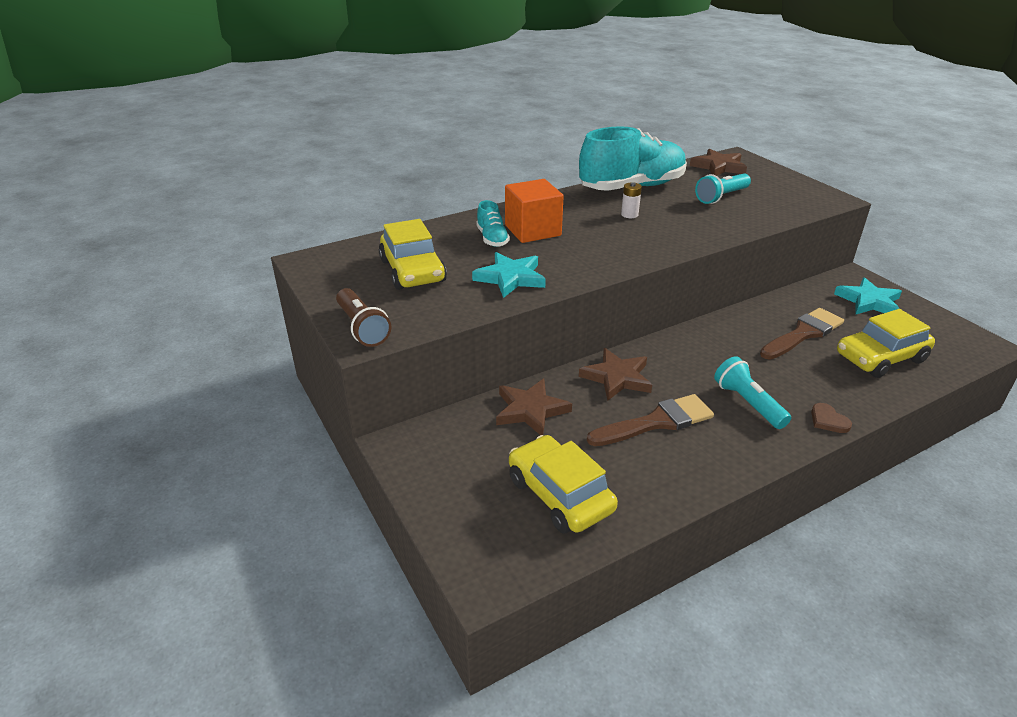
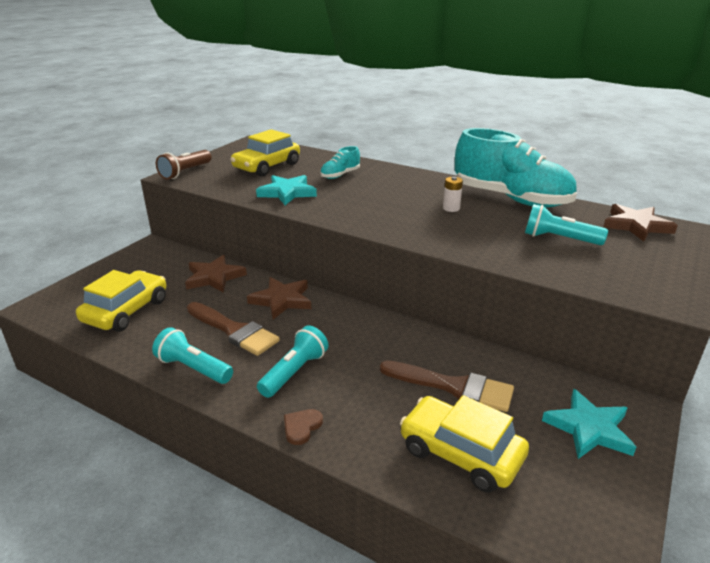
camera: 60 degrees right, 5 degrees down
orange cube [505,179,564,243] -> none
none -> turquoise flashlight [152,327,233,384]

